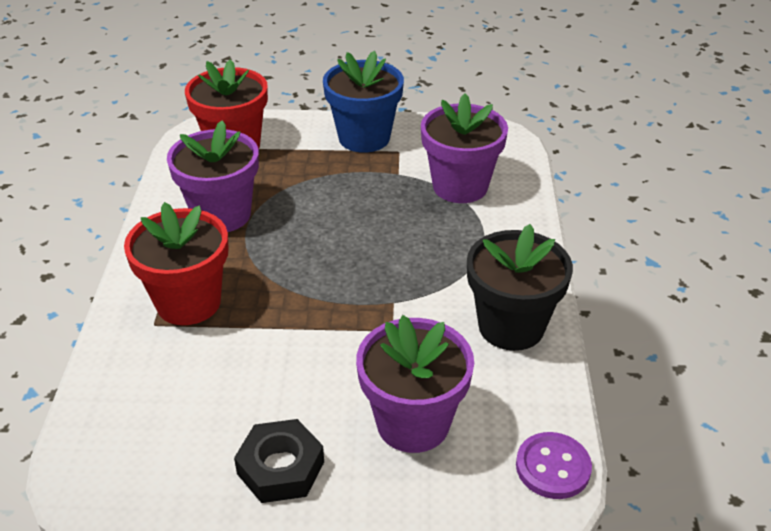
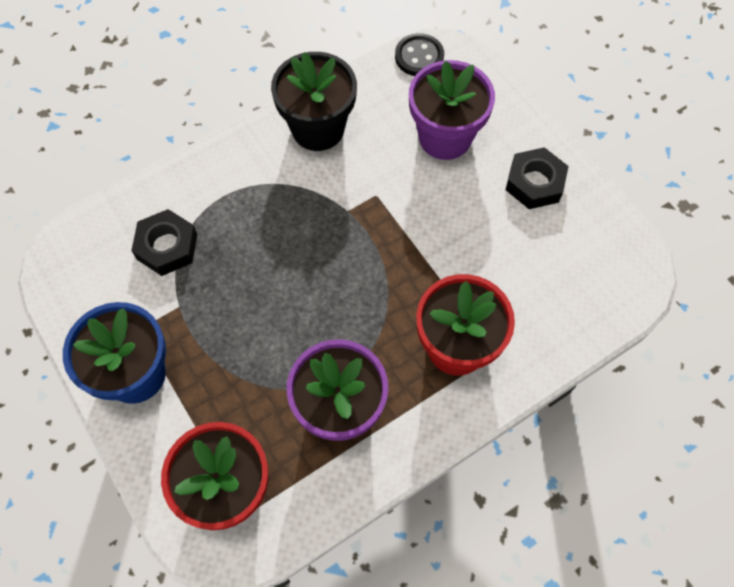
camera: 125 degrees left, 25 degrees up
purple flower pot [421,93,508,203] -> black nut [131,209,197,276]
purple button [516,432,592,499] -> black button [395,33,444,76]

